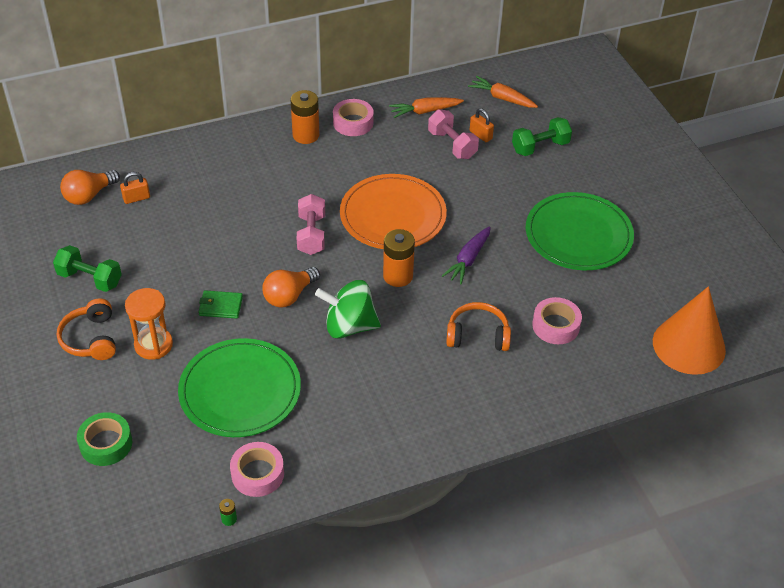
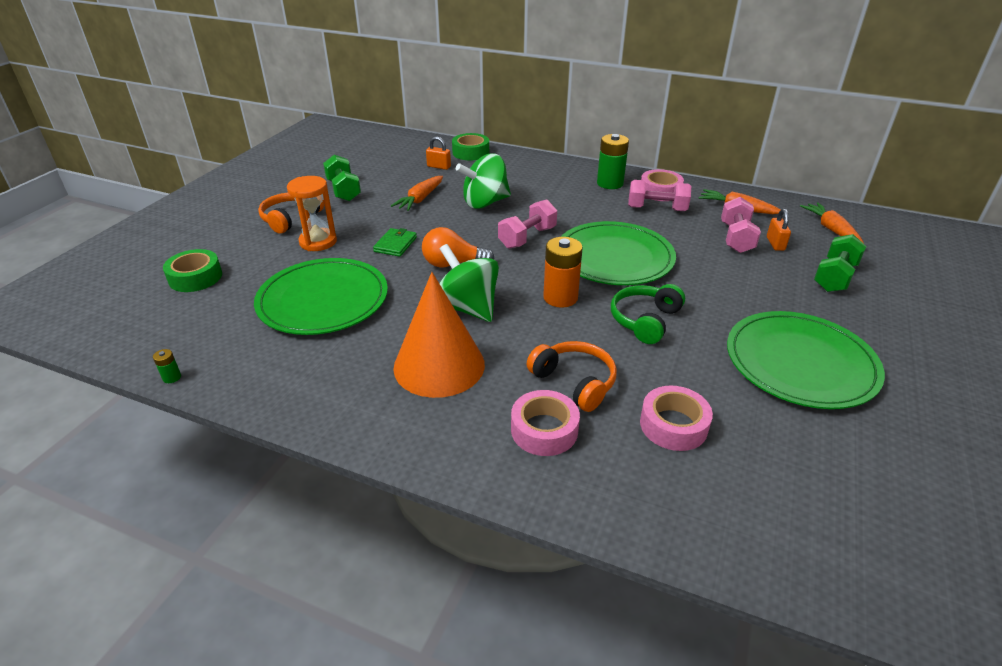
camera: 45 degrees right, 10 degrees down
orange light bulb [60,170,120,205] -> none
green wallet [199,290,243,319] -> green wallet turned 60 degrees clockwise [373,228,417,257]
pink tape [230,442,284,497] -> pink tape moved to [511,390,580,456]
orange battery [291,90,319,144] -> green battery [597,134,629,189]
orange plate [340,174,447,249] -> green plate [561,221,676,285]
purple carrot [442,226,491,284] -> green headphones [611,284,685,344]
green dumbbell [512,117,572,156] -> green dumbbell turned 75 degrees counterclockwise [814,234,866,292]
orange cone [653,286,726,375] -> orange cone moved to [393,272,485,398]
none -> orange carrot [391,176,443,211]
none -> green tape [452,133,489,160]
none -> green spinning top [456,153,511,209]
none -> pink dumbbell [628,180,691,211]

